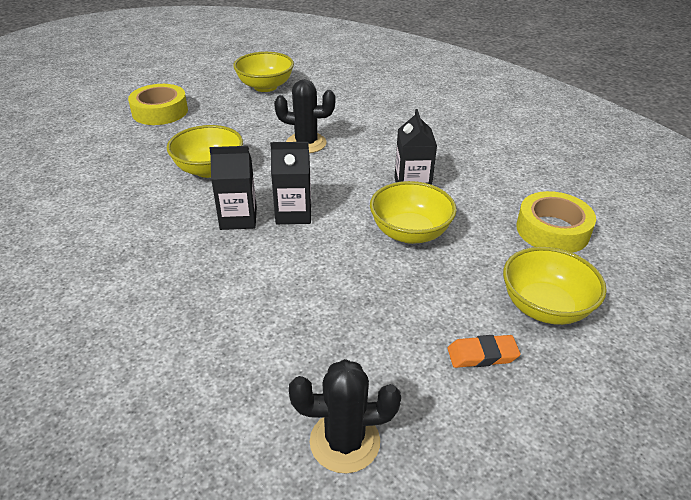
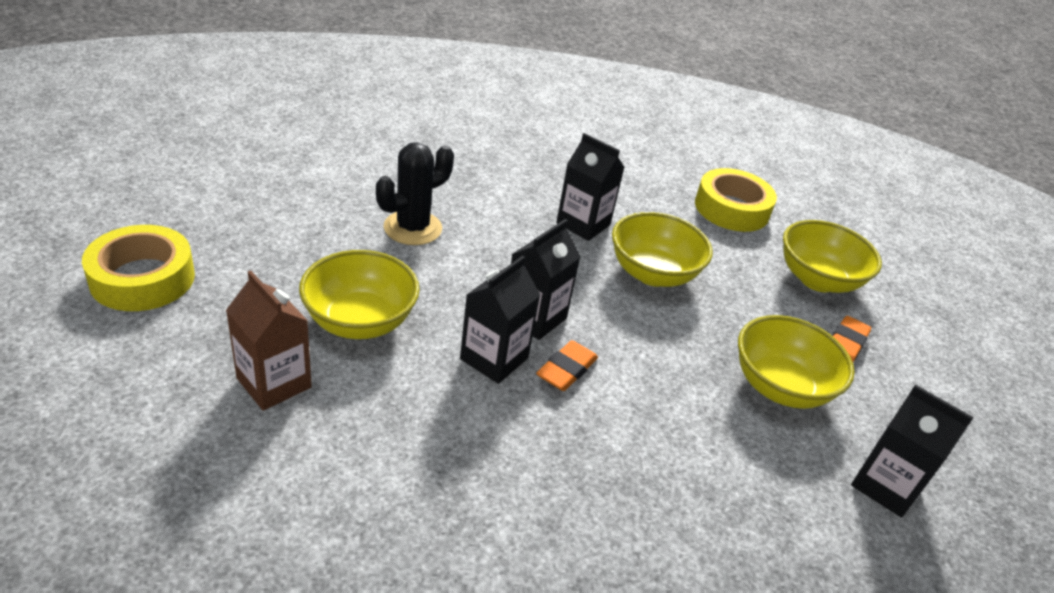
camera: 55 degrees left, 0 degrees up
yellow bowl [233,52,294,92] -> yellow bowl moved to [738,315,855,409]
black cactus [289,359,401,474] -> black carton [851,385,973,517]
none -> brown carton [226,271,312,411]
none -> orange eraser [536,340,598,391]

